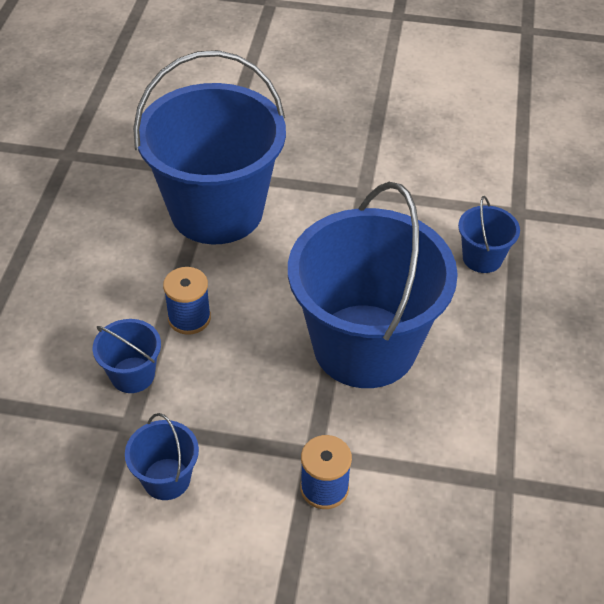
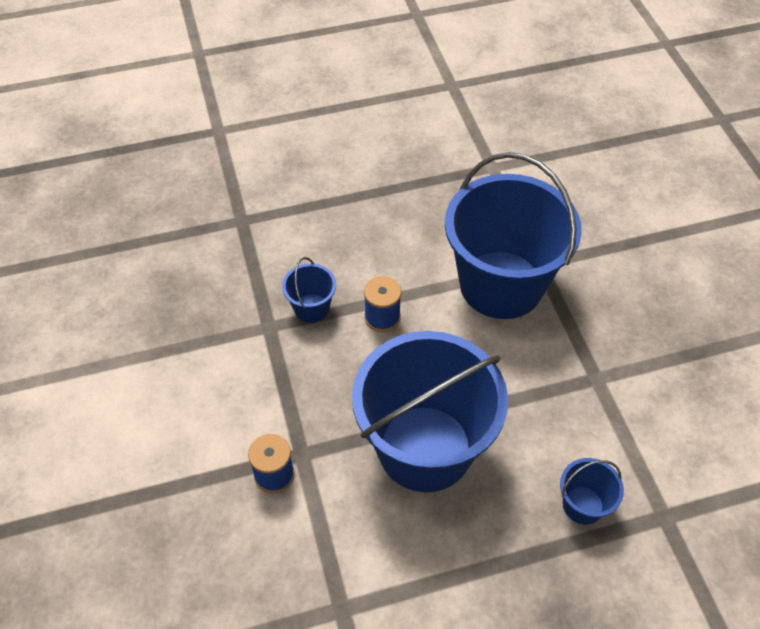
camera: 65 degrees right, 5 degrees up
blue bucket [125,413,199,500] -> none

